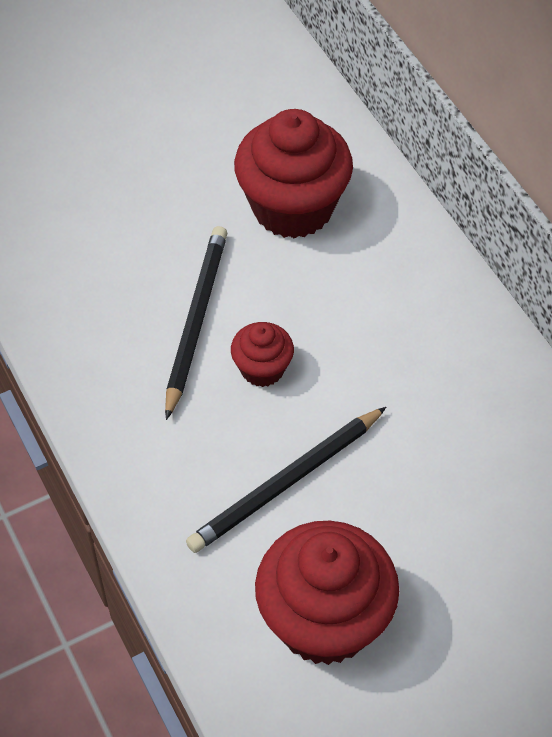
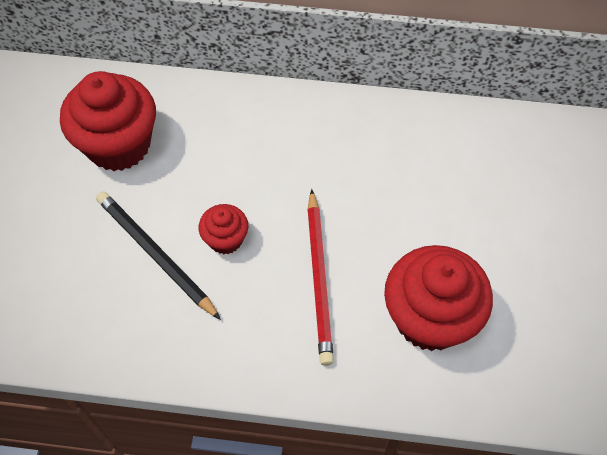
camera: 55 degrees left, 5 degrees up
black pencil [186,407,386,553] -> red pencil [307,189,334,366]

